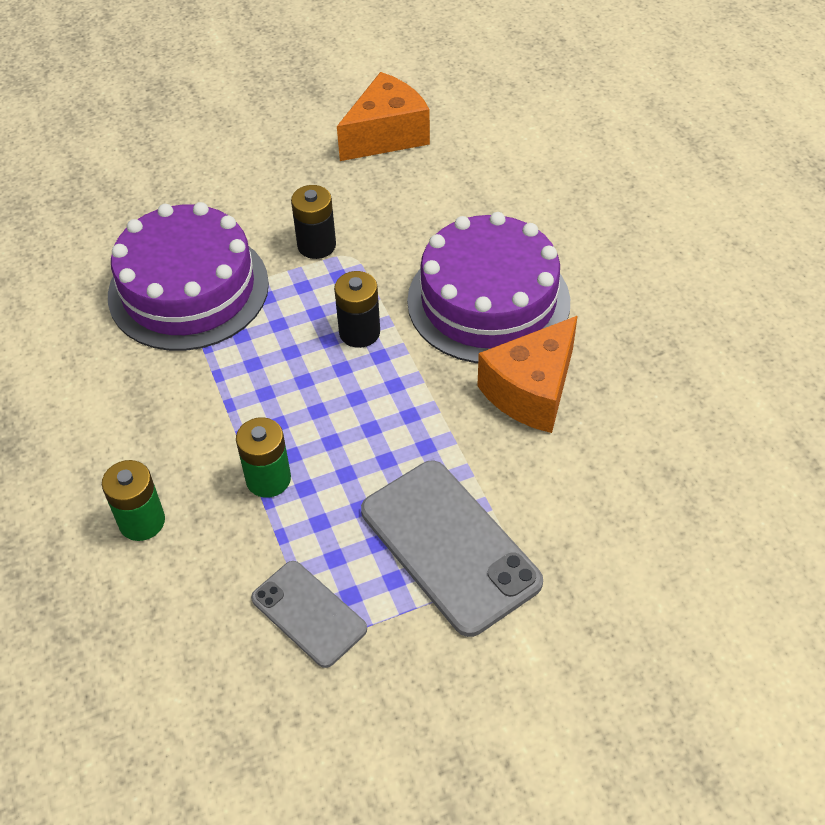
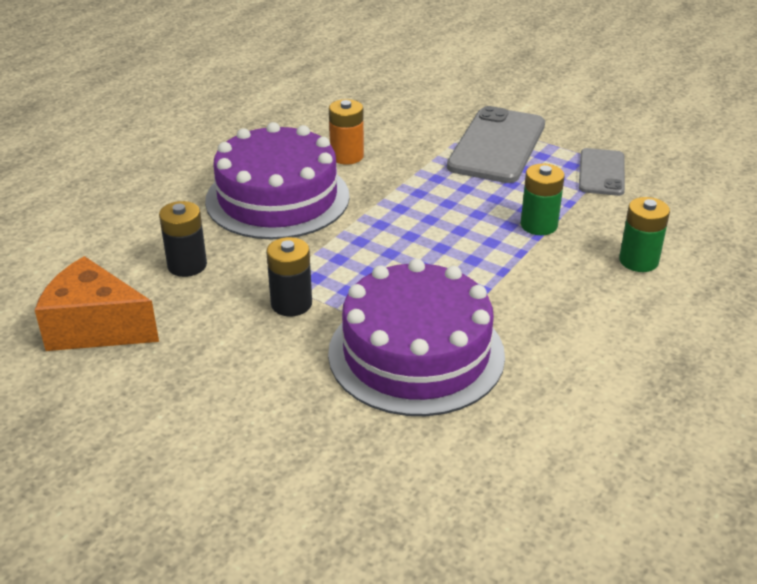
camera: 125 degrees left, 15 degrees down
black battery [334,271,380,348] -> black battery moved to [159,201,207,277]
orange cheese [477,316,578,433] -> orange battery [329,99,364,165]

